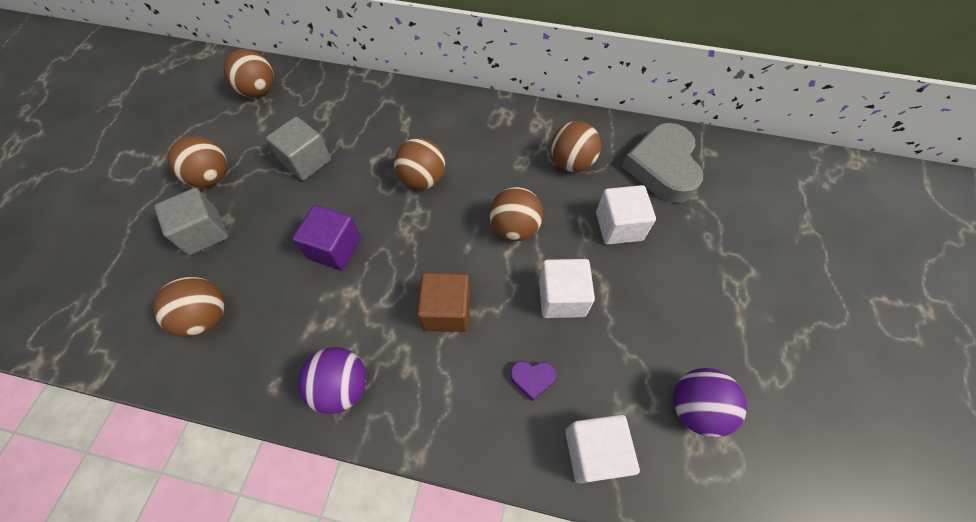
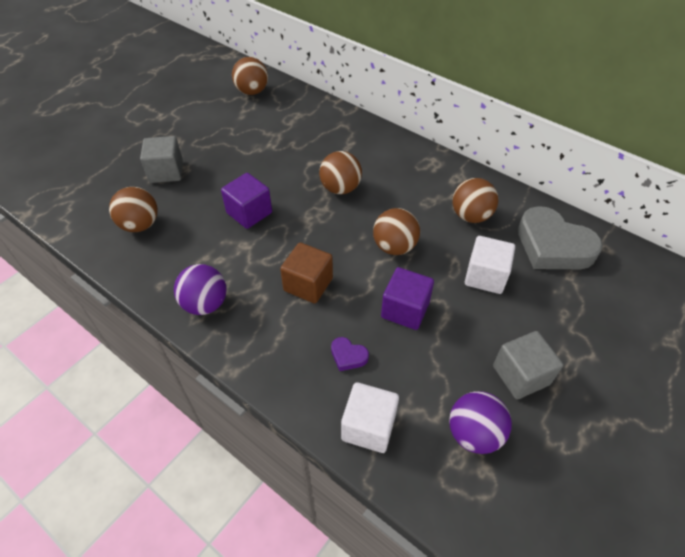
camera: 25 degrees right, 10 degrees down
brown ball [167,136,227,187] -> none
grey cube [266,117,331,181] -> grey cube moved to [493,331,563,399]
white cube [539,259,595,318] -> purple cube [381,267,434,330]
grey heart [622,123,703,203] -> grey heart turned 75 degrees counterclockwise [518,206,603,269]

